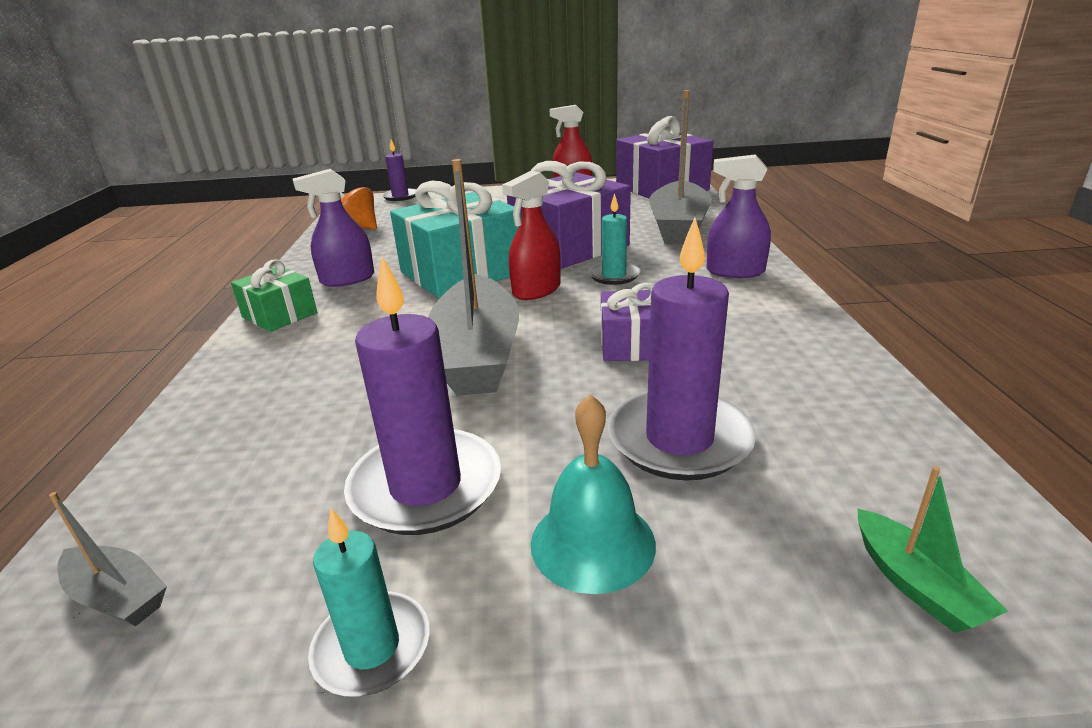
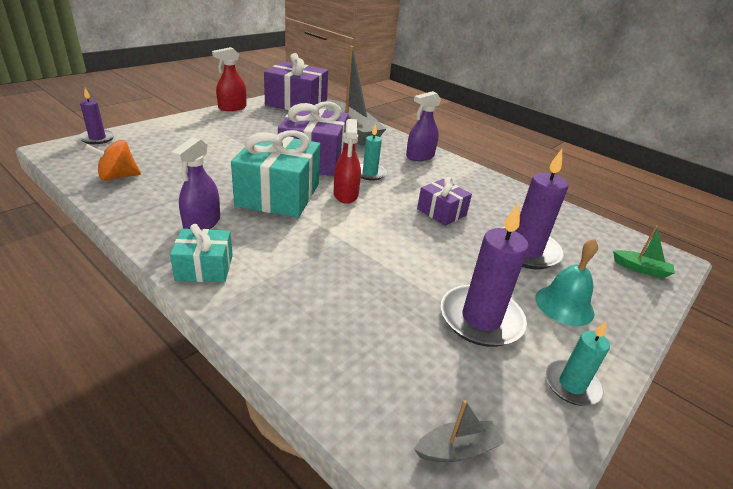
camera: 50 degrees left, 5 degrees up
green gift [231,259,317,332] -> turquoise gift [170,224,233,282]
grey boat [428,159,519,396] -> none

